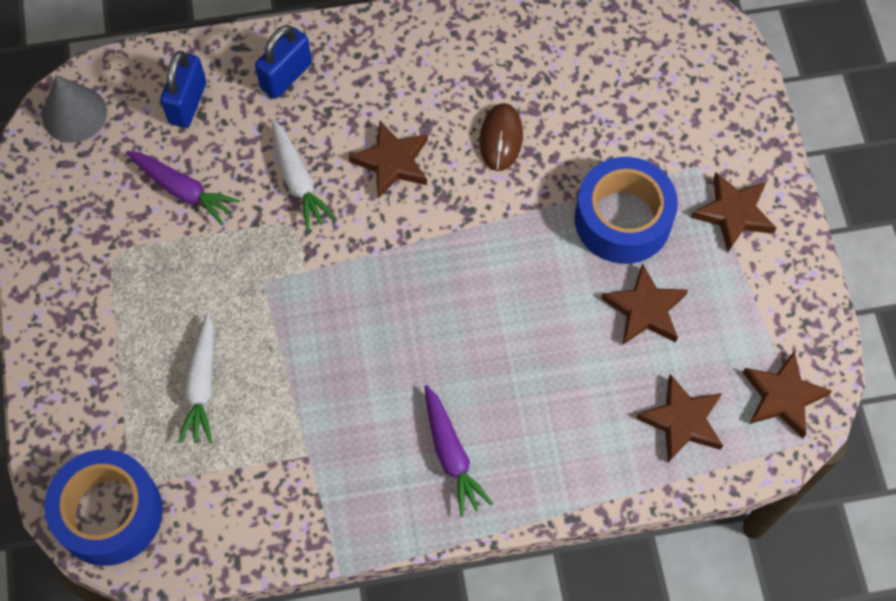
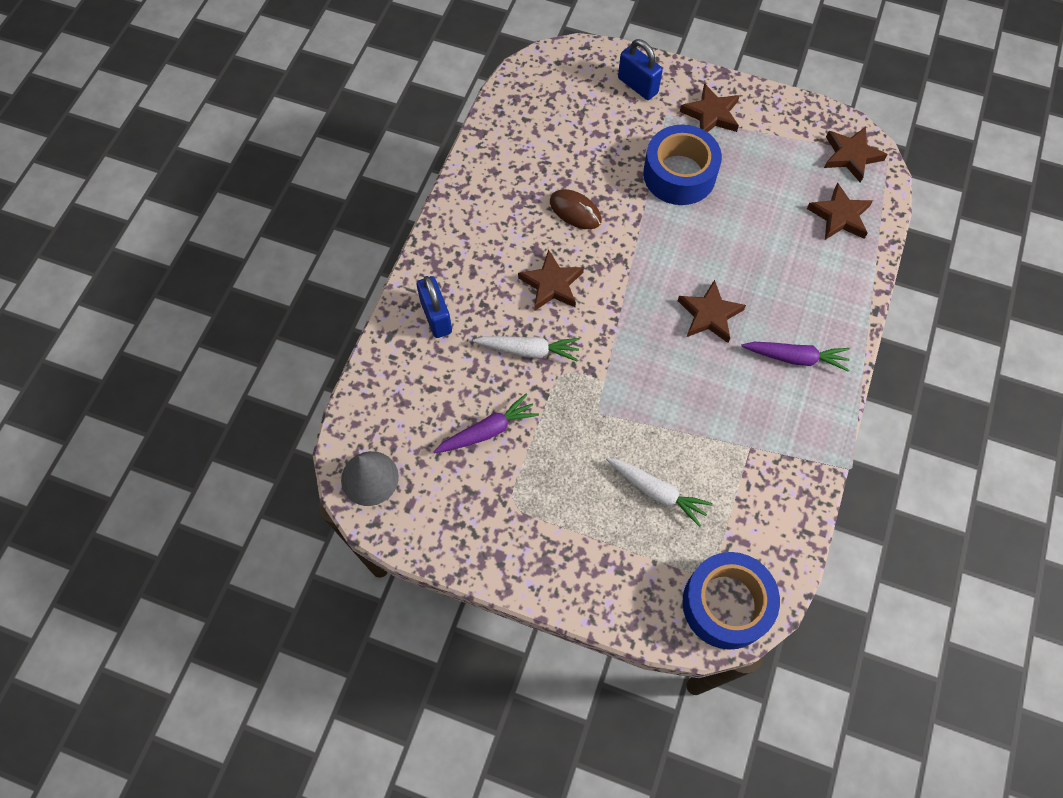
camera: 60 degrees left, 0 degrees up
blue padlock [160,51,206,128] -> blue padlock moved to [618,39,663,100]
brown star [601,263,688,344] -> brown star moved to [678,279,746,343]

